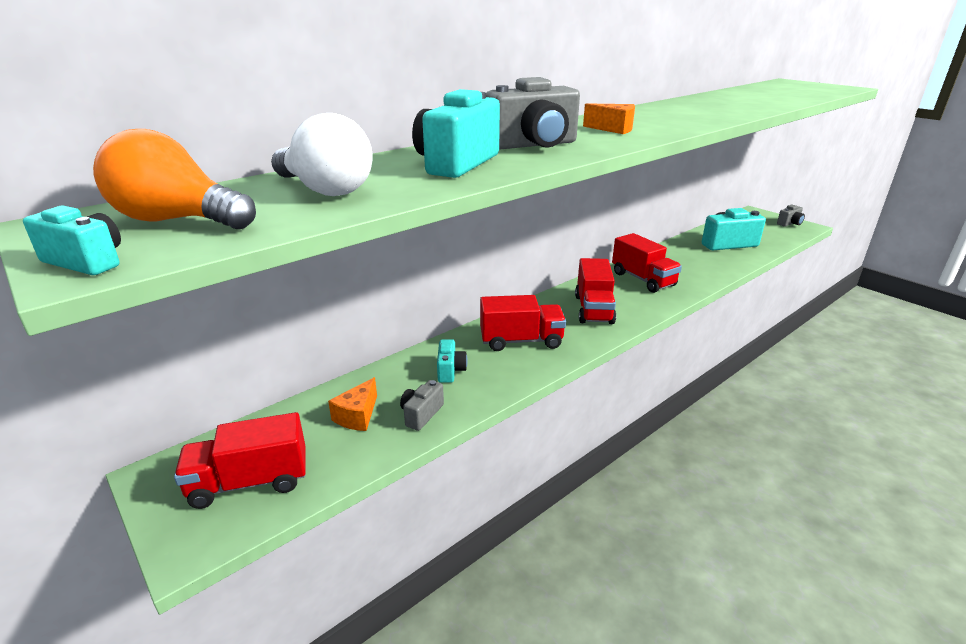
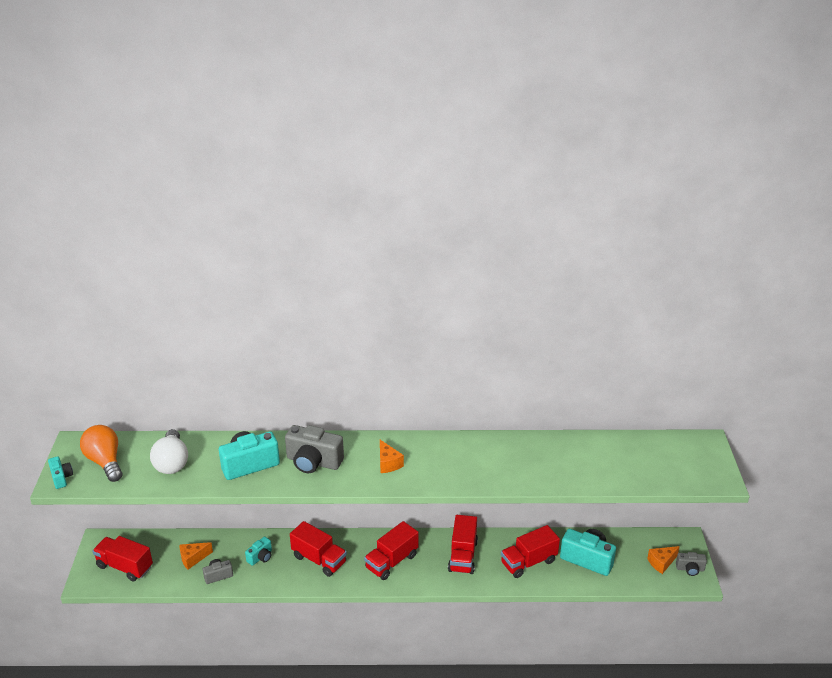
camera: 40 degrees right, 5 degrees up
none -> red truck [501,525,560,578]
none -> orange cheese [647,546,680,574]

